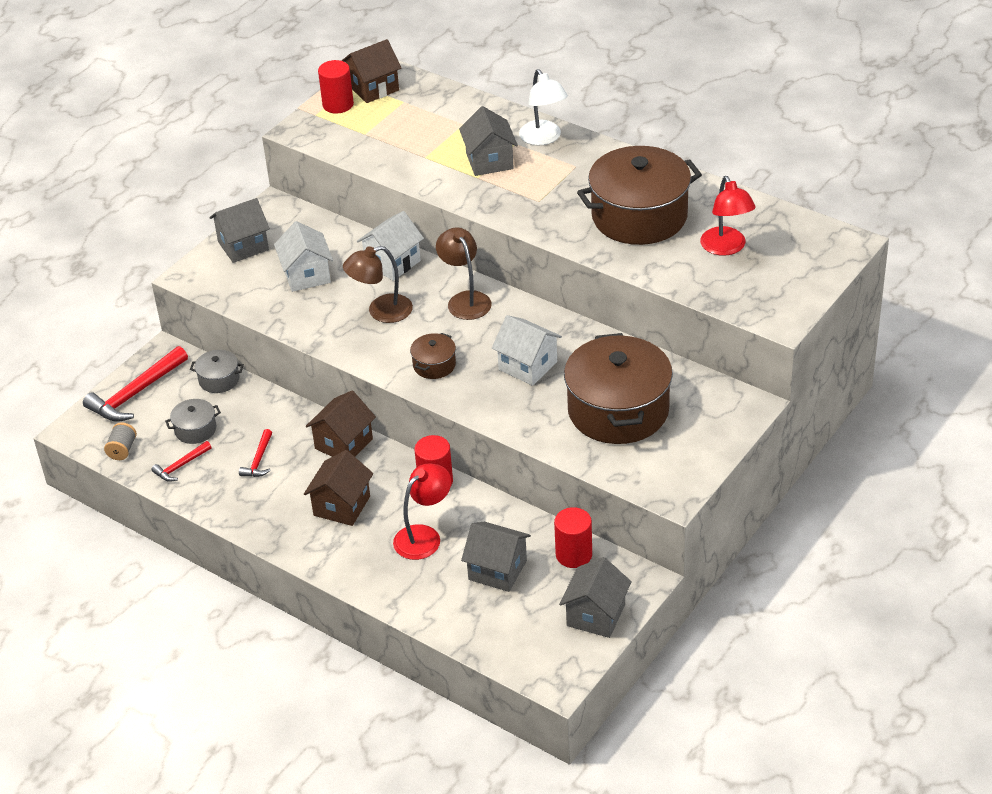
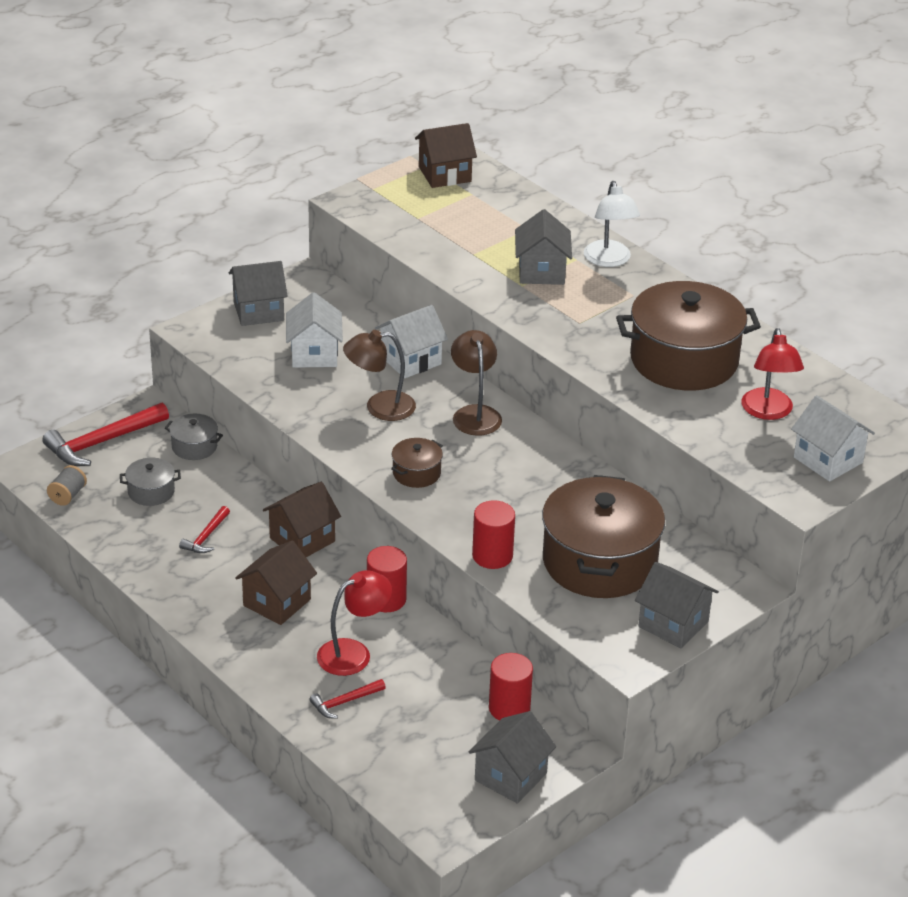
camera: 10 degrees right, 5 degrees down
red hammer [151,441,212,482] -> red hammer moved to [309,679,386,719]
red cylinder [318,60,354,113] -> red cylinder moved to [472,500,515,569]
grey house [461,522,531,592] -> grey house moved to [635,562,719,648]
white house [492,315,562,386] -> white house moved to [791,395,875,482]

